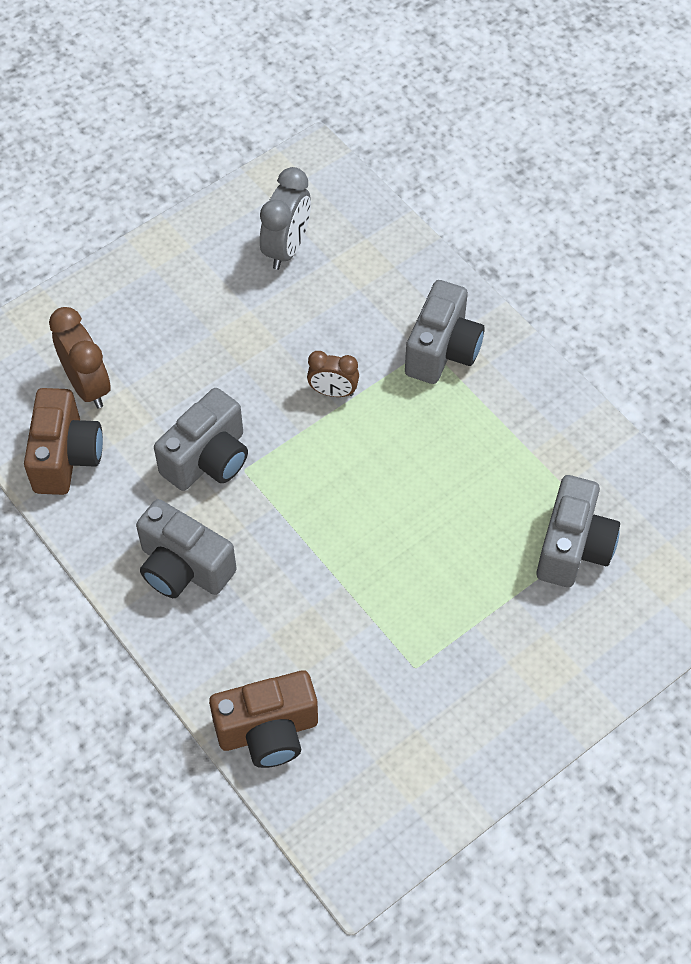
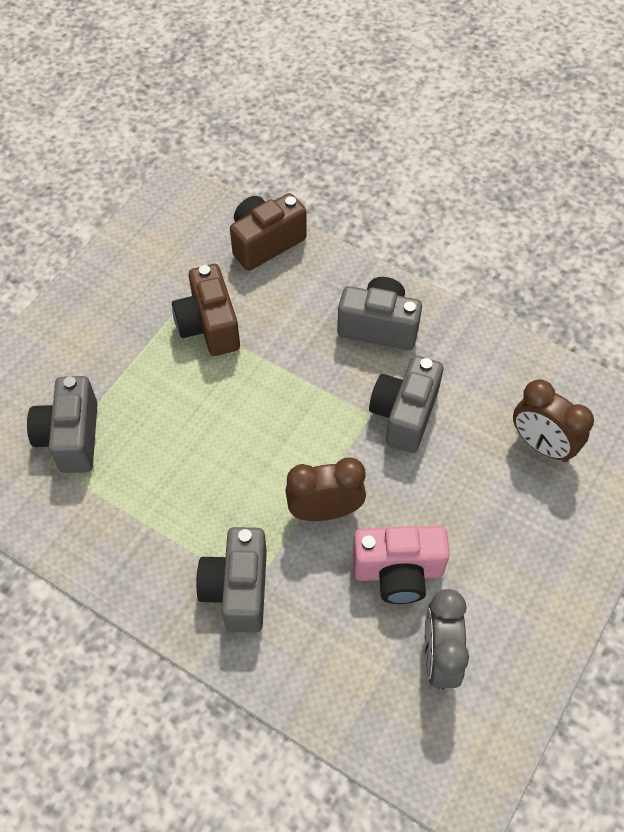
camera: 160 degrees right, 0 degrees up
brown camera [24,388,103,495] -> brown camera moved to [172,264,240,356]
brown clock [307,351,359,397] -> brown clock [285,457,366,521], size x1.56
none -> pink camera [353,526,450,604]

